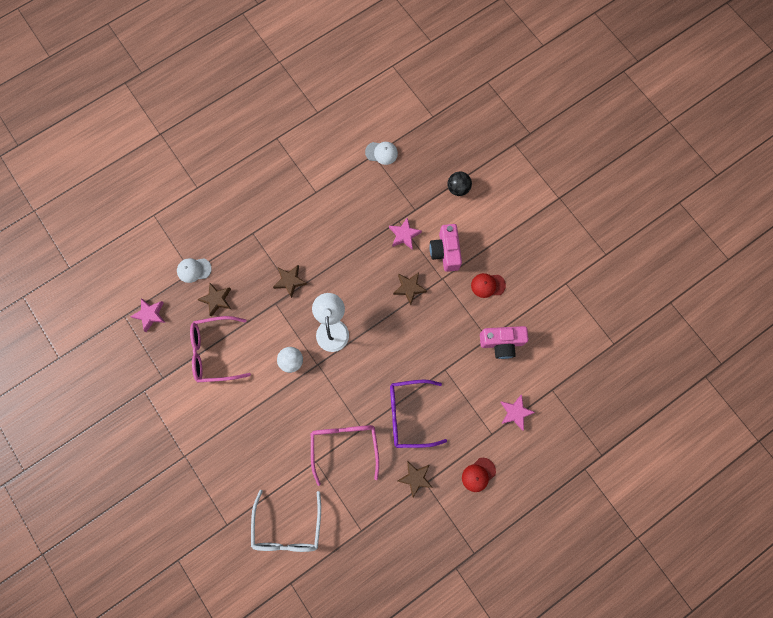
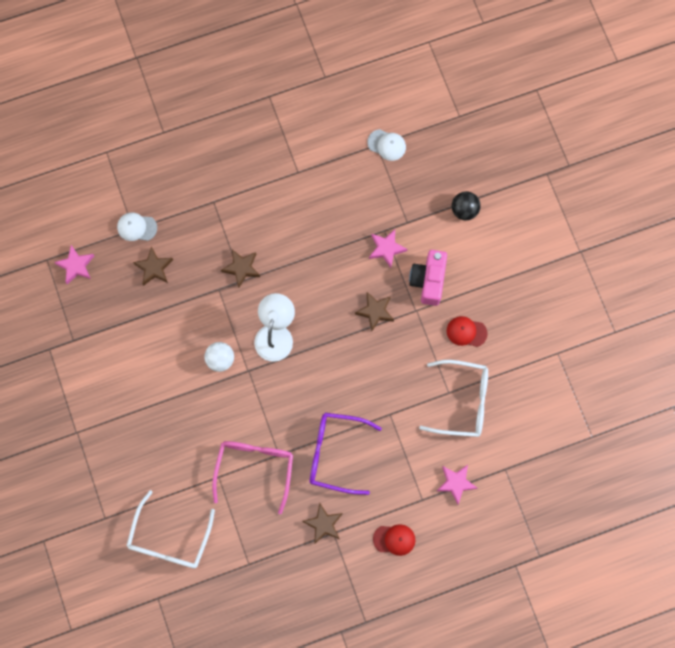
camera: 15 degrees right, 0 degrees up
pink glasses [190,316,251,383] -> none
red cap [462,458,496,492] -> red cap turned 150 degrees counterclockwise [373,524,415,556]
pink camera [480,326,529,359] -> white glasses [419,360,488,437]

